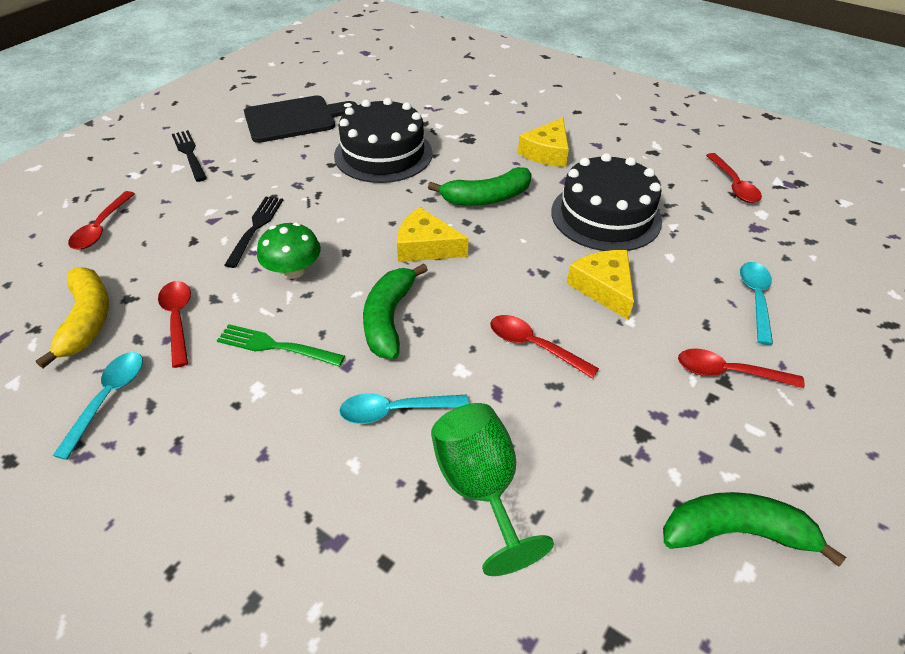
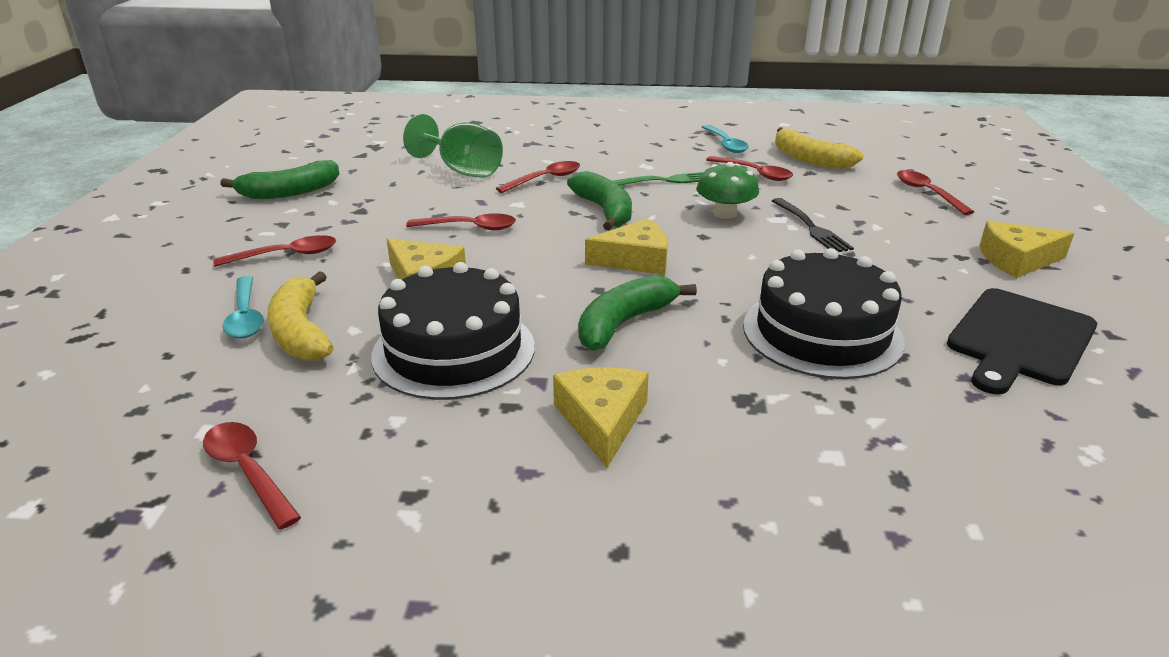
camera: 150 degrees right, 15 degrees down
black fork [172,130,207,182] -> yellow cheese [979,221,1074,278]
turquoise spoon [339,393,469,424] -> red spoon [496,161,580,193]
none -> yellow banana [268,271,333,361]

